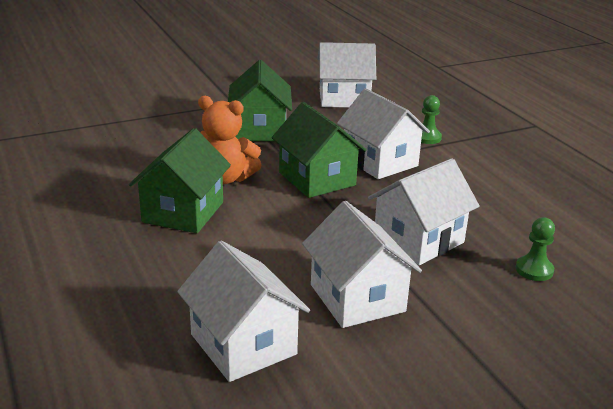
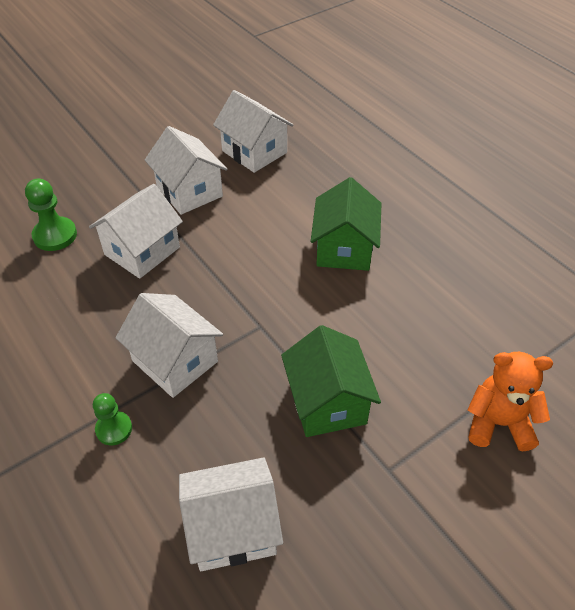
camera: 170 degrees right, 20 degrees up
orange teddy bear [198,96,262,184] -> orange teddy bear moved to [467,352,553,451]
green house [272,102,367,198] -> none
green pawn [516,217,555,281] -> green pawn [25,178,77,251], size x1.50

